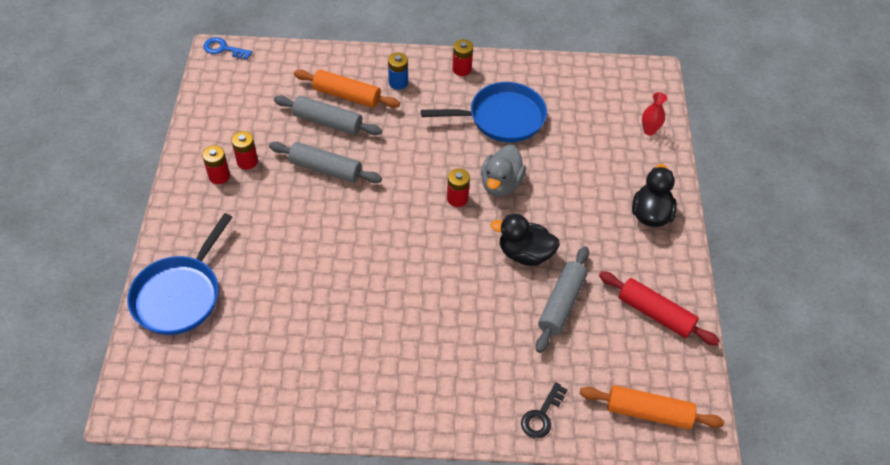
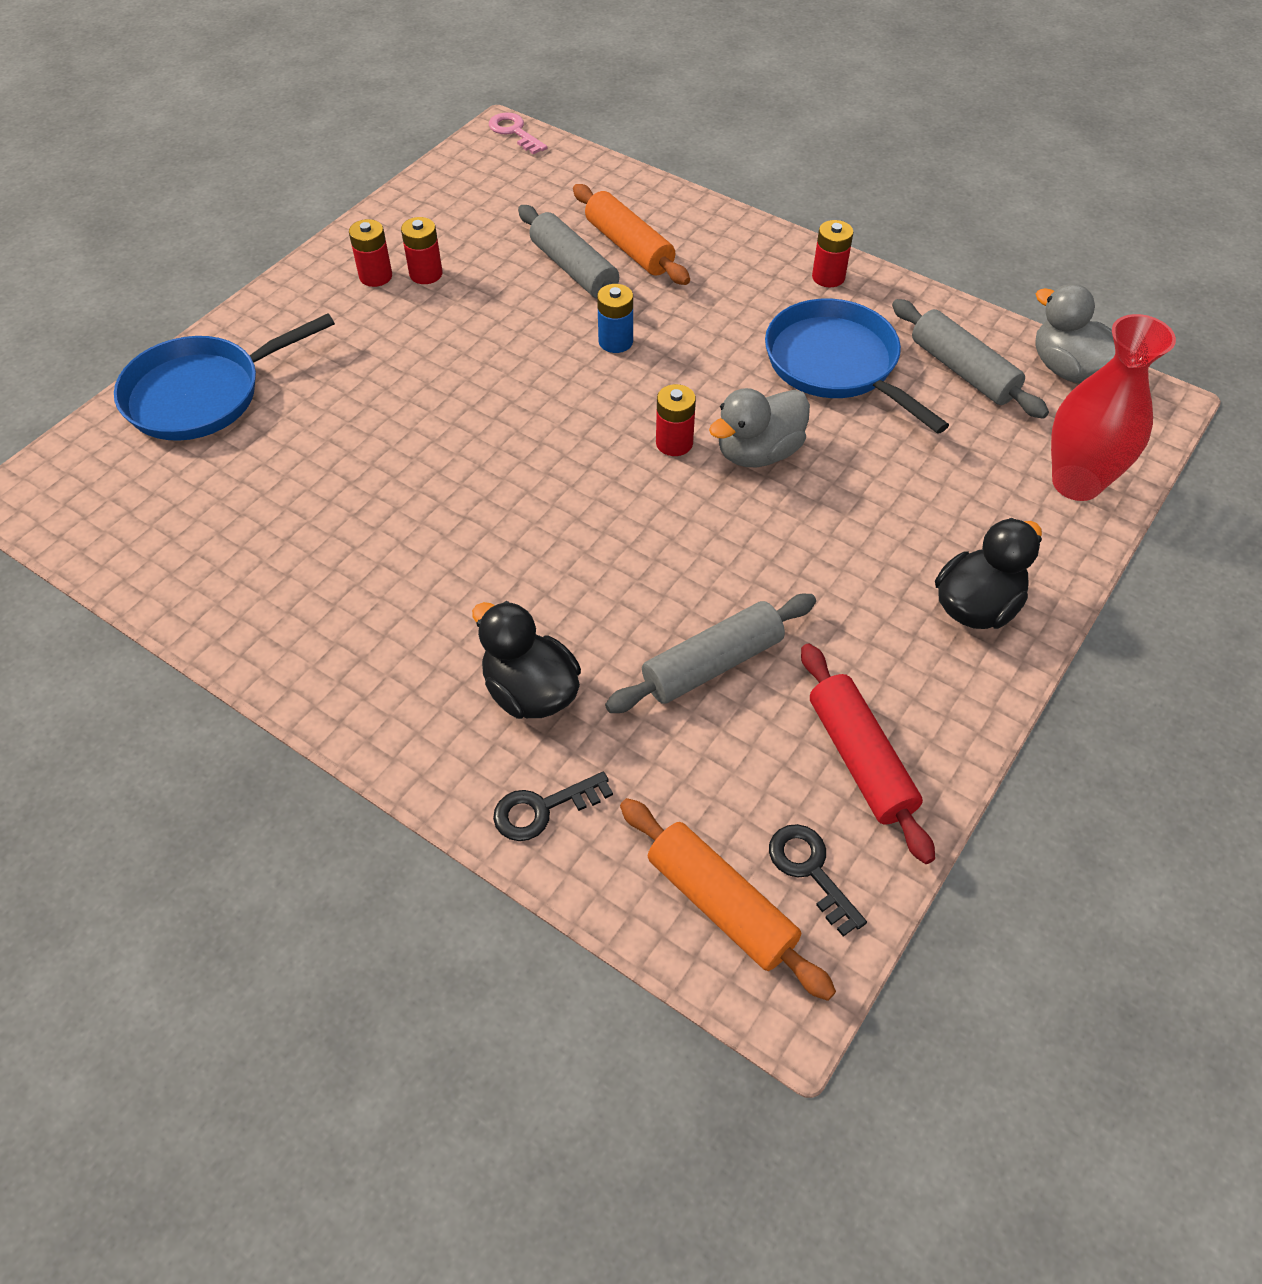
camera: 35 degrees right, 0 degrees up
blue key [203,37,252,60] -> pink key [489,112,548,155]
grey rolling pin [269,142,382,183] -> grey rolling pin moved to [892,299,1049,419]
blue battery [388,53,408,90] -> blue battery moved to [597,284,633,353]
blue pan [421,82,547,142] -> blue pan turned 150 degrees counterclockwise [765,299,949,434]
black duck [490,214,560,266] -> black duck moved to [472,601,581,719]
red vase [642,92,667,136] -> red vase [1051,314,1176,501], size x2.05
none -> black key [769,824,867,937]
none -> grey duck [1035,284,1115,383]

